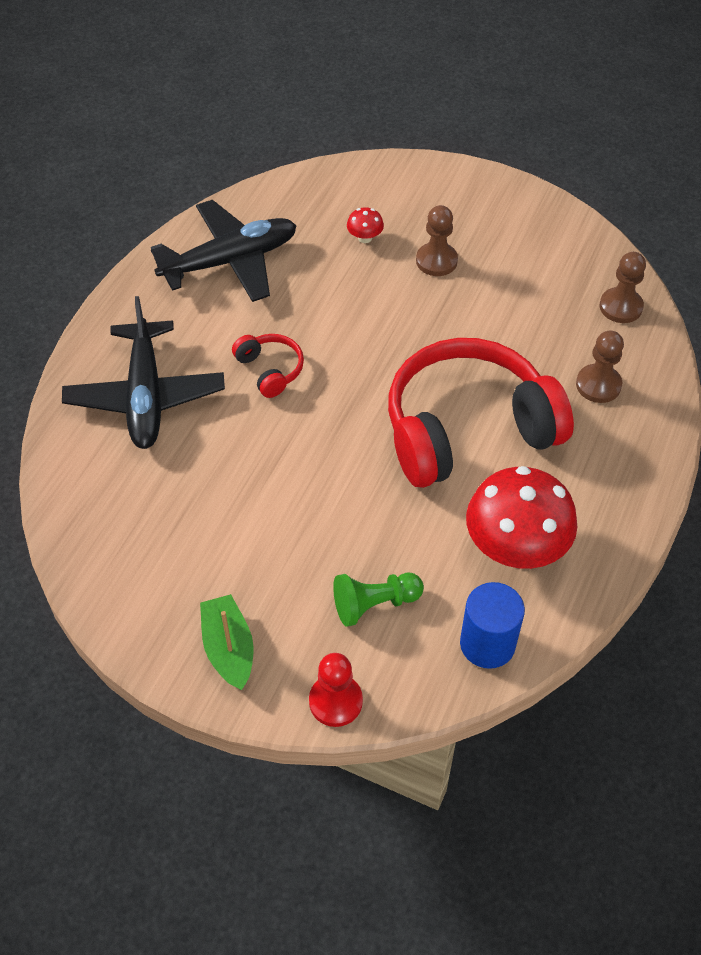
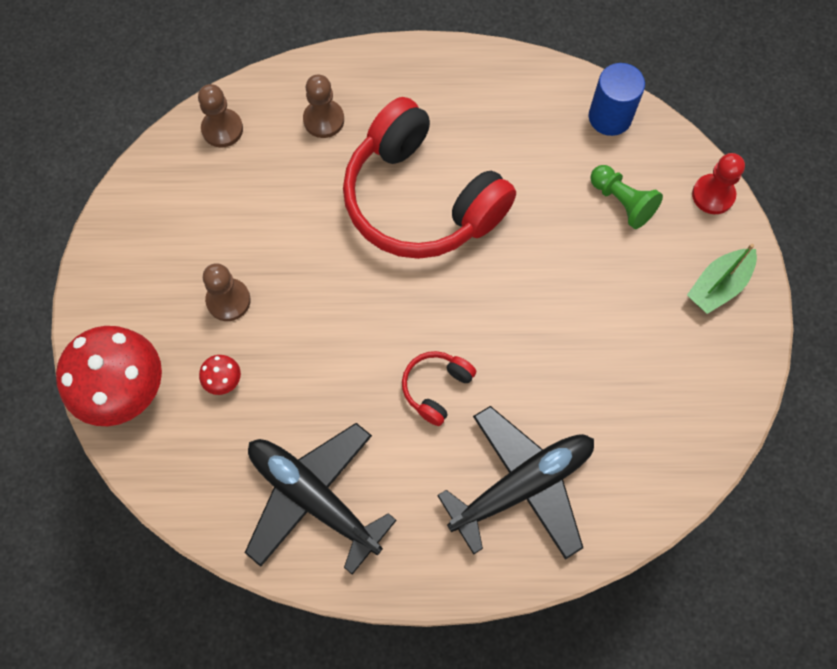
camera: 115 degrees left, 15 degrees up
red mushroom [466,466,577,569] -> red mushroom moved to [56,326,162,426]

